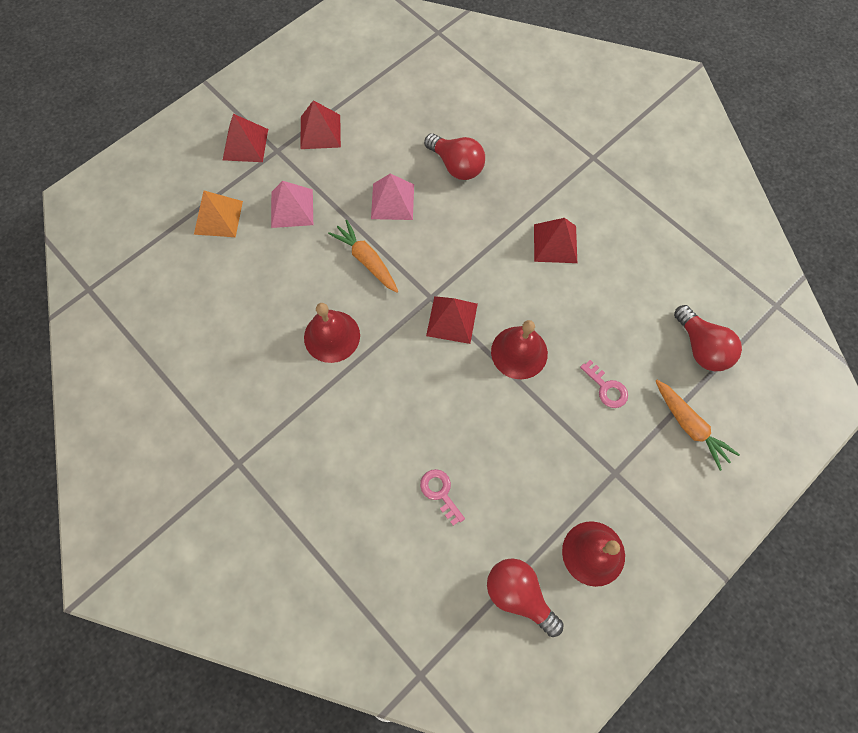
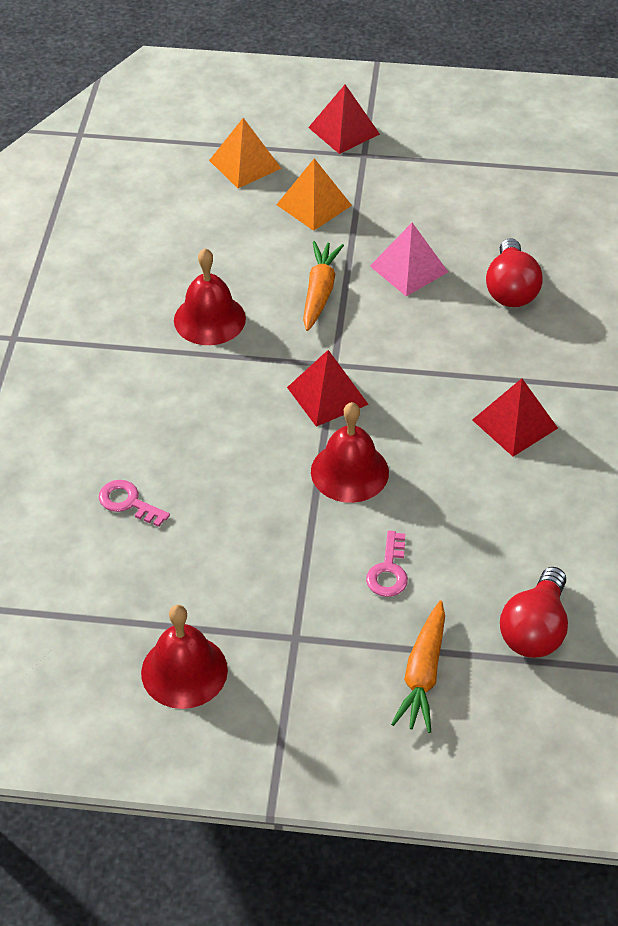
camera: 50 degrees right, 20 degrees down
pink pyramid [271,181,313,228] -> orange pyramid [276,158,352,231]
red pyramid [300,100,341,149] -> none
pink key [420,469,465,526] -> pink key turned 75 degrees counterclockwise [99,480,170,527]
red light bulb [487,558,564,637] -> none

